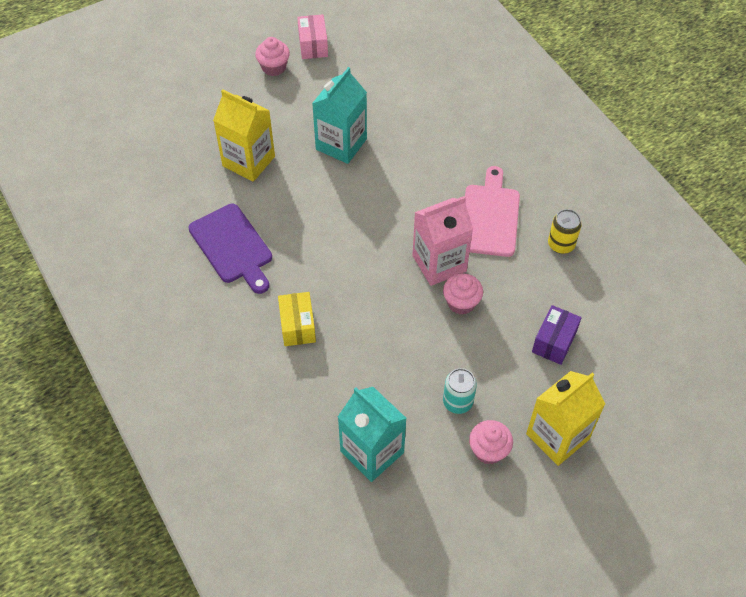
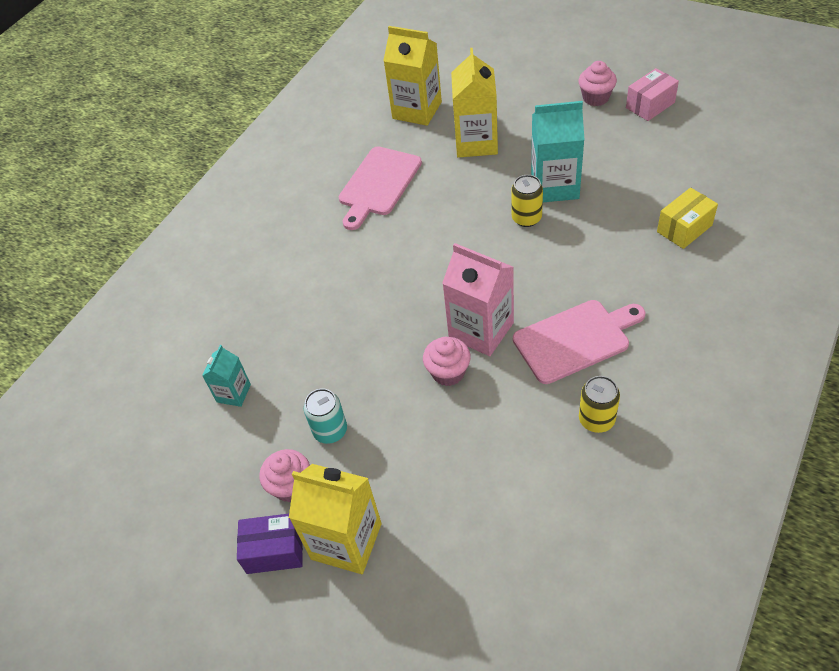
camera: 65 degrees right, 5 degrees down
purple cutting board [189,204,272,294] -> pink cutting board [339,146,422,230]
yellow box [278,292,316,346] -> yellow box moved to [657,188,718,249]
turquoise carton [338,387,407,482] -> turquoise carton [202,345,251,407], size x0.55
purple box [532,305,581,365] -> purple box moved to [237,514,303,574]
none -> yellow carton [383,26,442,126]
none -> yellow can [511,175,543,227]

